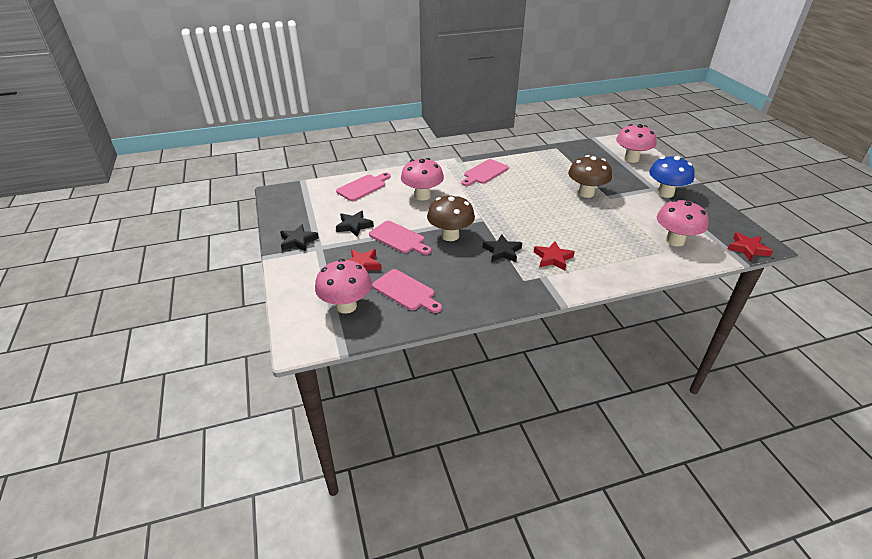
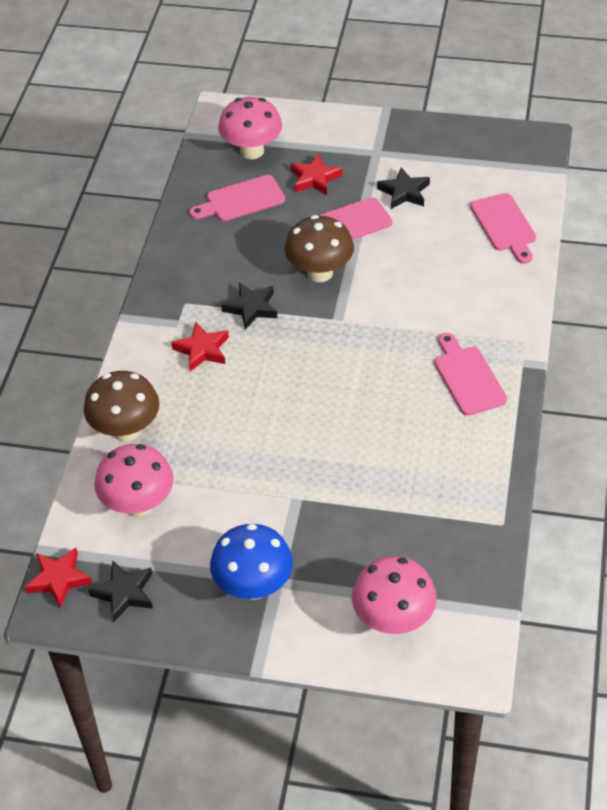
camera: 120 degrees right, 10 degrees up
black star [280,224,319,252] -> black star moved to [88,560,153,623]
pink mushroom [401,158,444,201] -> none
brown mushroom [568,155,612,198] -> brown mushroom moved to [84,371,160,442]

